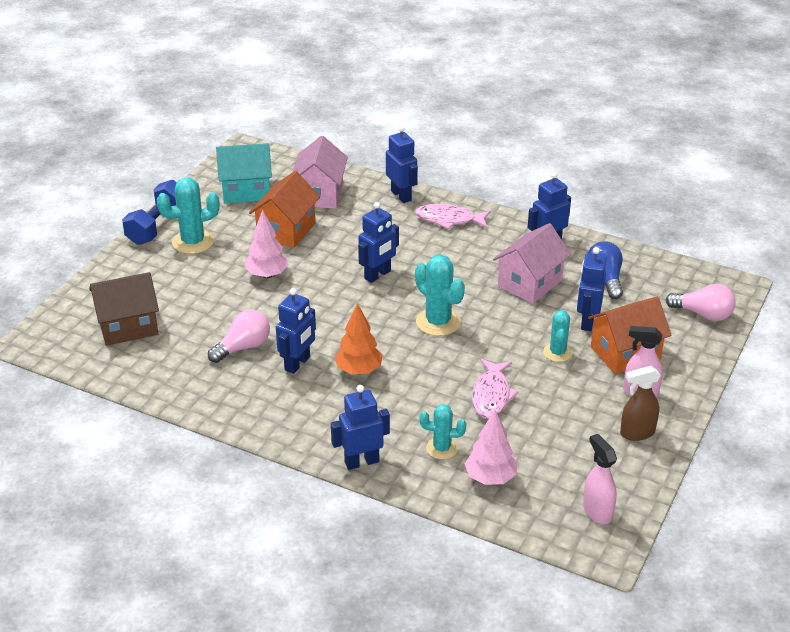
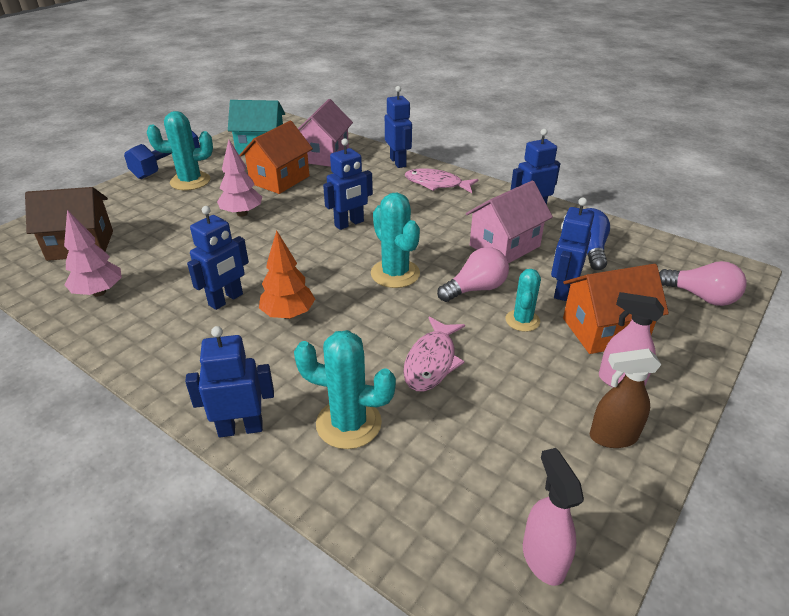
camera: 10 degrees right, 0 degrees up
pink light bulb [208,310,270,363] -> pink light bulb moved to [437,247,509,302]
turquoise cactus [420,404,466,459] -> turquoise cactus [294,330,396,449], size x1.58
pink tree [465,410,517,485] -> pink tree moved to [64,210,122,296]

